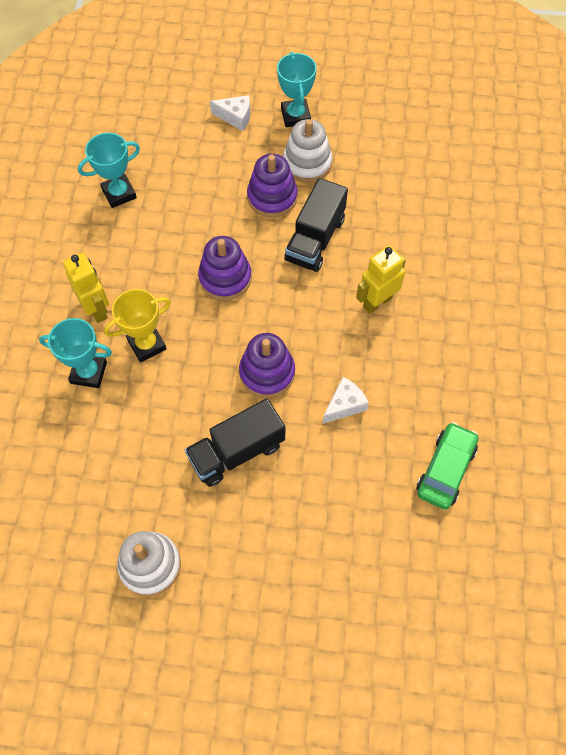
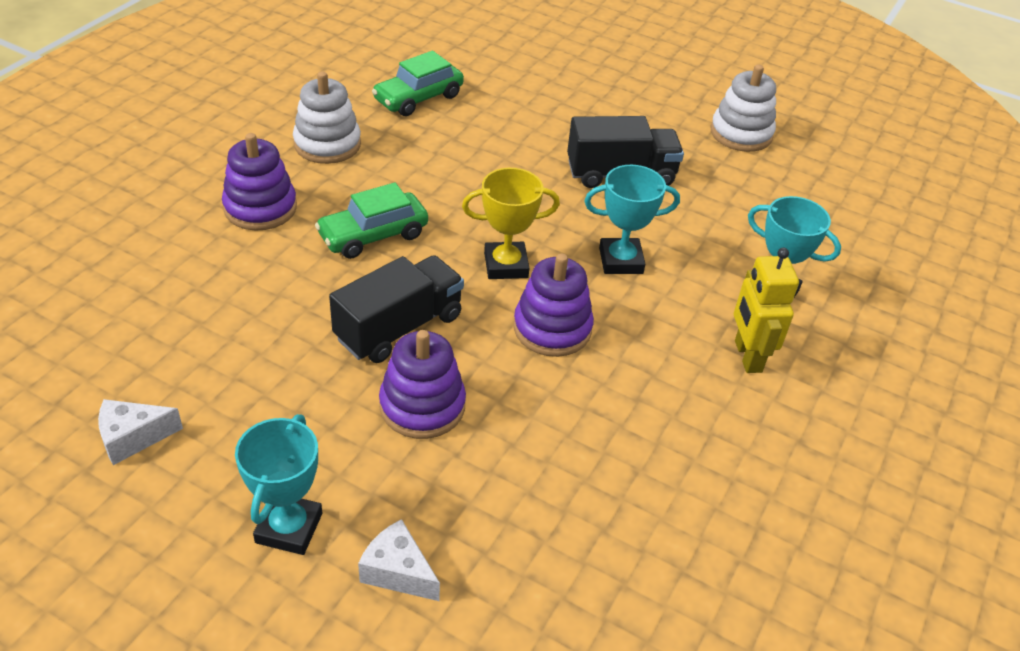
camera: 160 degrees left, 20 degrees down
turquoise trophy [78,133,140,208] -> turquoise trophy moved to [584,165,680,274]
yellow trophy [104,289,171,363] -> yellow trophy moved to [462,168,560,279]
purple stacking toy [239,333,295,398] -> purple stacking toy moved to [222,133,297,231]
white stacking toy [283,119,332,183] -> white stacking toy moved to [293,72,361,164]
white cheese [322,377,369,424] -> white cheese moved to [98,399,183,465]
yellow robot [356,245,406,314] -> green car [315,182,428,259]

